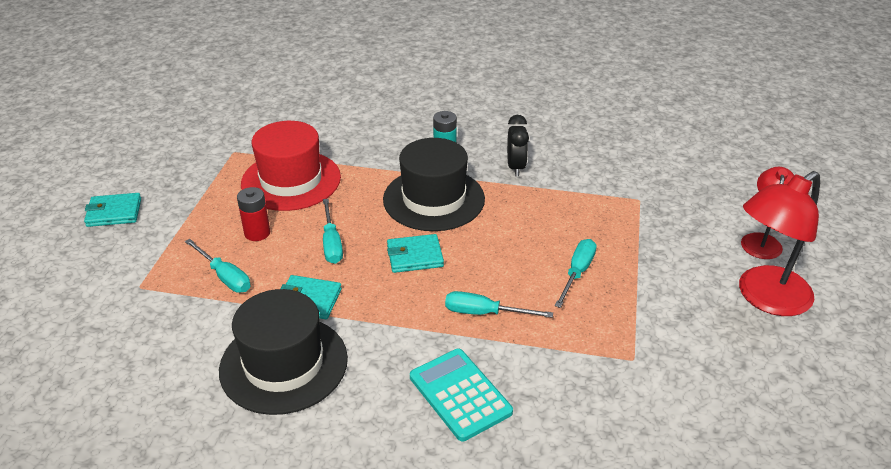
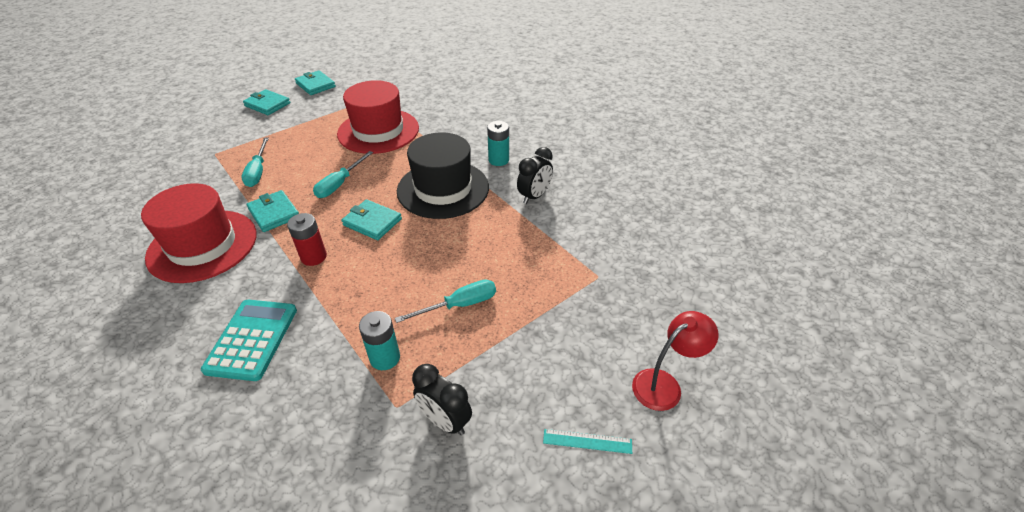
camera: 40 degrees right, 5 degrees up
black hat [219,289,348,415] -> red hat [141,183,257,283]
red battery [237,187,270,241] -> red battery moved to [287,213,327,266]
turquoise screwdriver [445,291,553,318] -> none
red lamp [739,171,820,316] -> turquoise ruler [543,429,632,454]
none -> turquoise wallet [295,70,336,95]
none -> turquoise battery [359,311,400,370]
none -> black clock [412,364,472,435]

